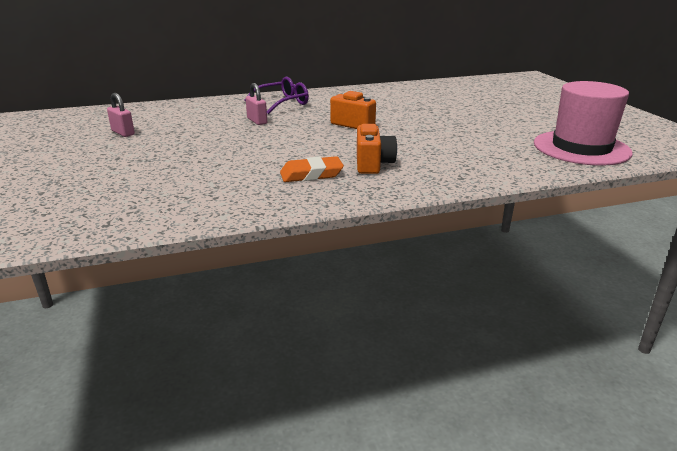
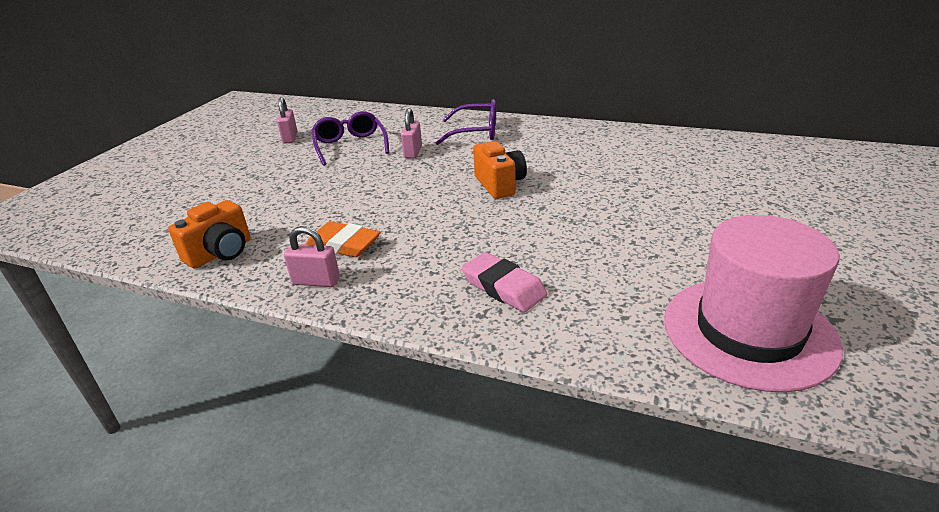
camera: 40 degrees right, 5 degrees up
orange camera [357,124,397,174] -> orange camera moved to [168,200,251,268]
none -> pink padlock [284,226,340,287]
none -> purple glasses [311,111,389,166]
none -> pink eraser [462,252,547,312]

